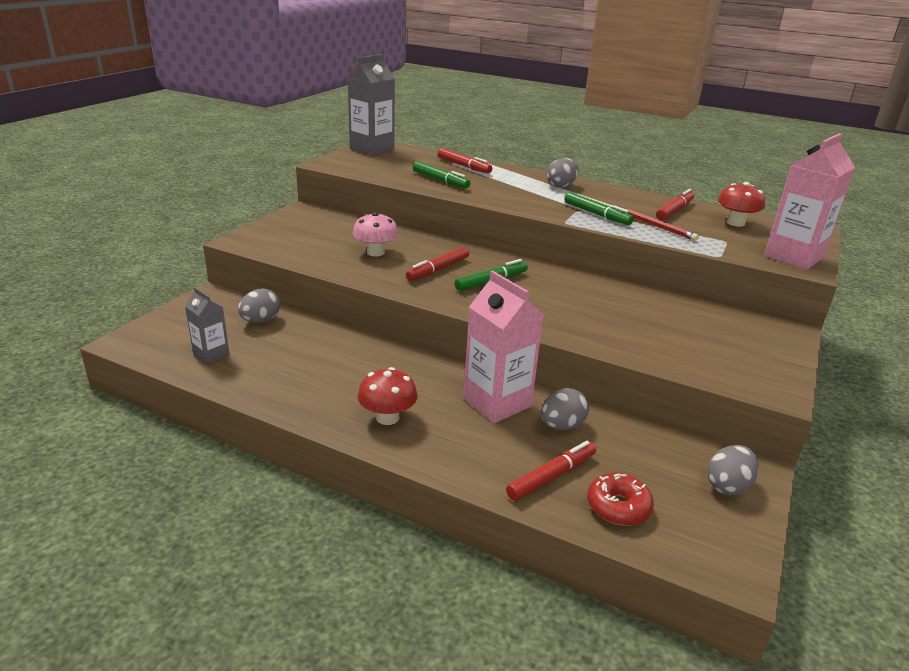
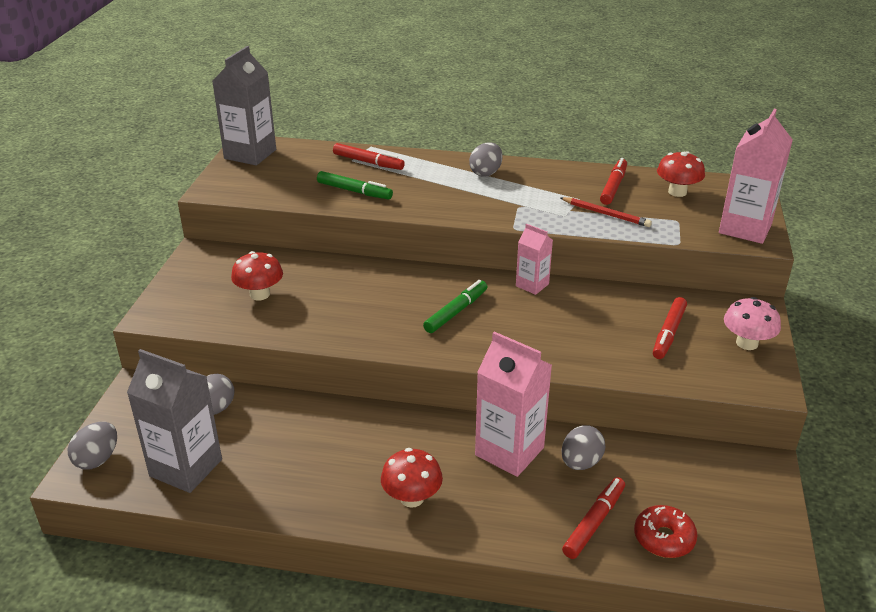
camera: 15 degrees left, 5 degrees up
grey carton [185,287,230,364] -> grey carton [127,349,222,493], size x1.80
pink mushroom [353,212,399,257] -> pink mushroom moved to [724,297,781,350]
red marker [406,247,469,281] -> red marker moved to [653,297,687,359]
green marker [564,192,634,225] -> none
grey egg [707,445,759,496] -> grey egg moved to [67,422,117,469]
none -> red mushroom [231,251,283,300]
none -> pink carton [516,224,553,295]

